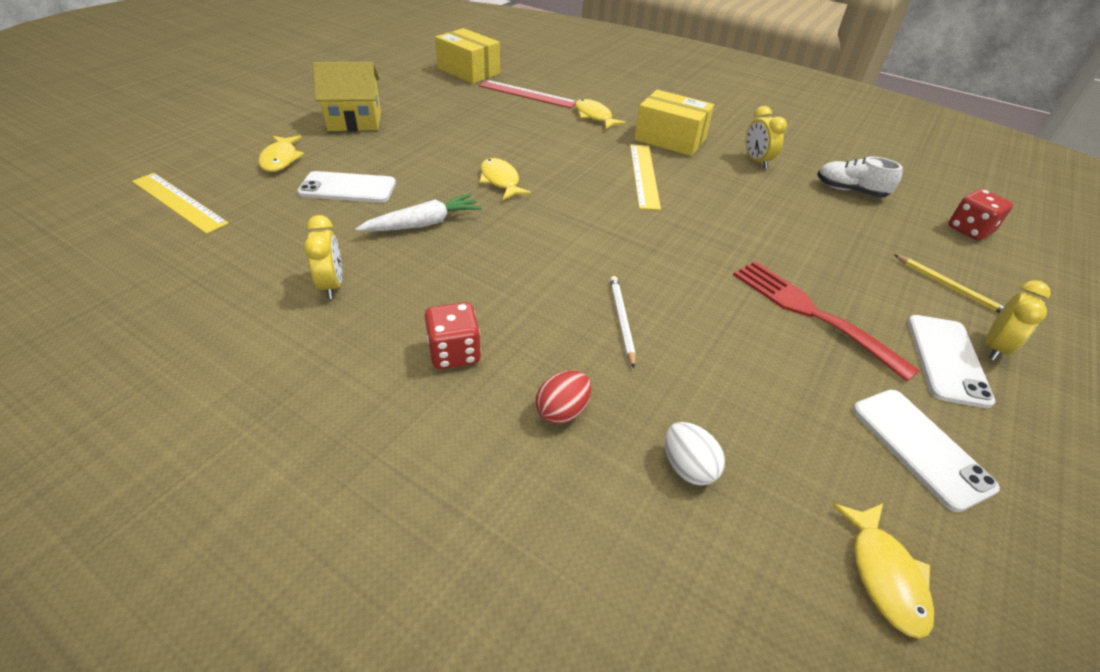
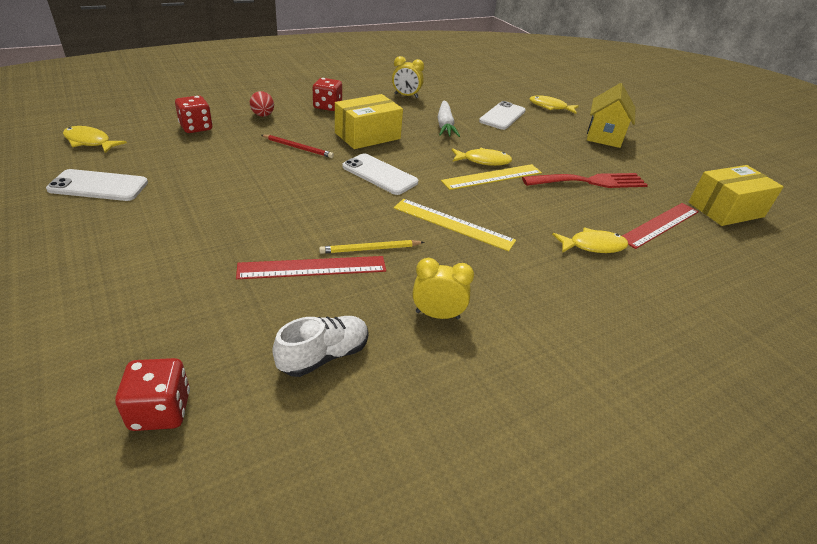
camera: 115 degrees right, 5 degrees down
yellow ruler [132,173,229,234] -> yellow ruler moved to [441,164,542,190]
white pencil [610,276,636,368] -> red pencil [261,135,334,158]
yellow box [635,90,714,156] -> yellow box moved to [335,94,403,149]
white egg [665,422,725,486] -> red dice [175,96,212,133]
red fork [733,261,920,382] -> red fork moved to [522,173,648,188]
yellow pencil [894,254,1004,313] -> yellow pencil moved to [319,240,424,254]
white phone [908,315,995,408] -> white phone moved to [342,154,418,195]
yellow clock [986,280,1051,361] -> none
none -> red ruler [236,256,386,279]

